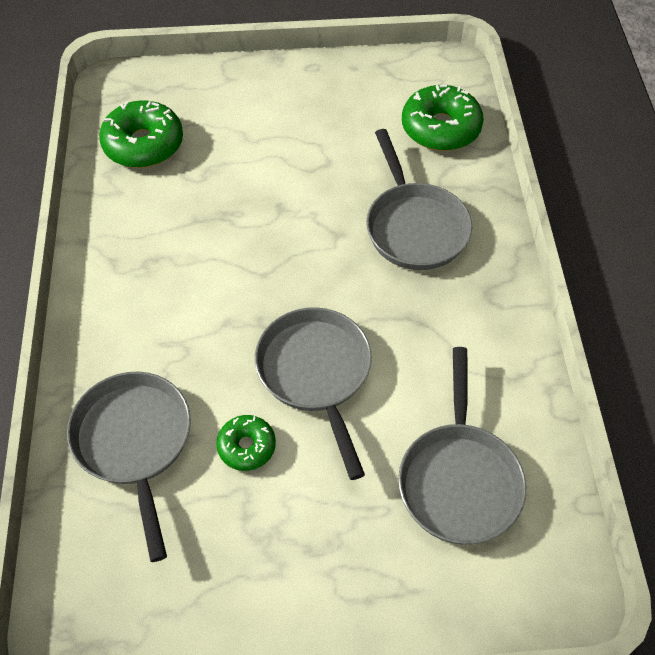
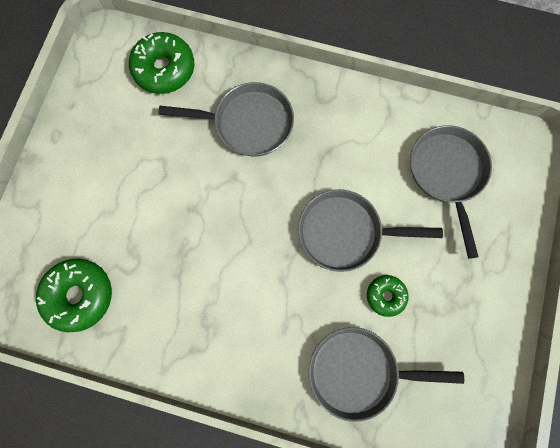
camera: 70 degrees left, 20 degrees up
grey pan [398,347,526,544] -> grey pan turned 120 degrees counterclockwise [410,125,492,259]

